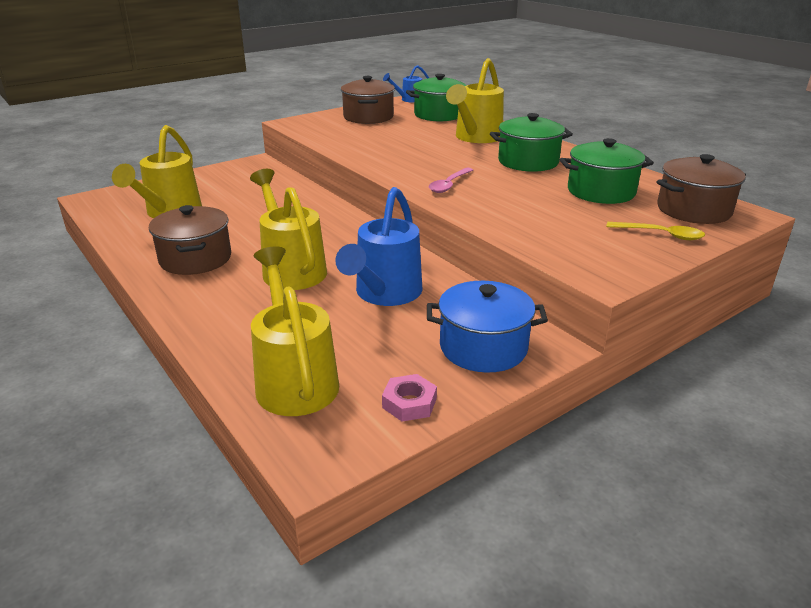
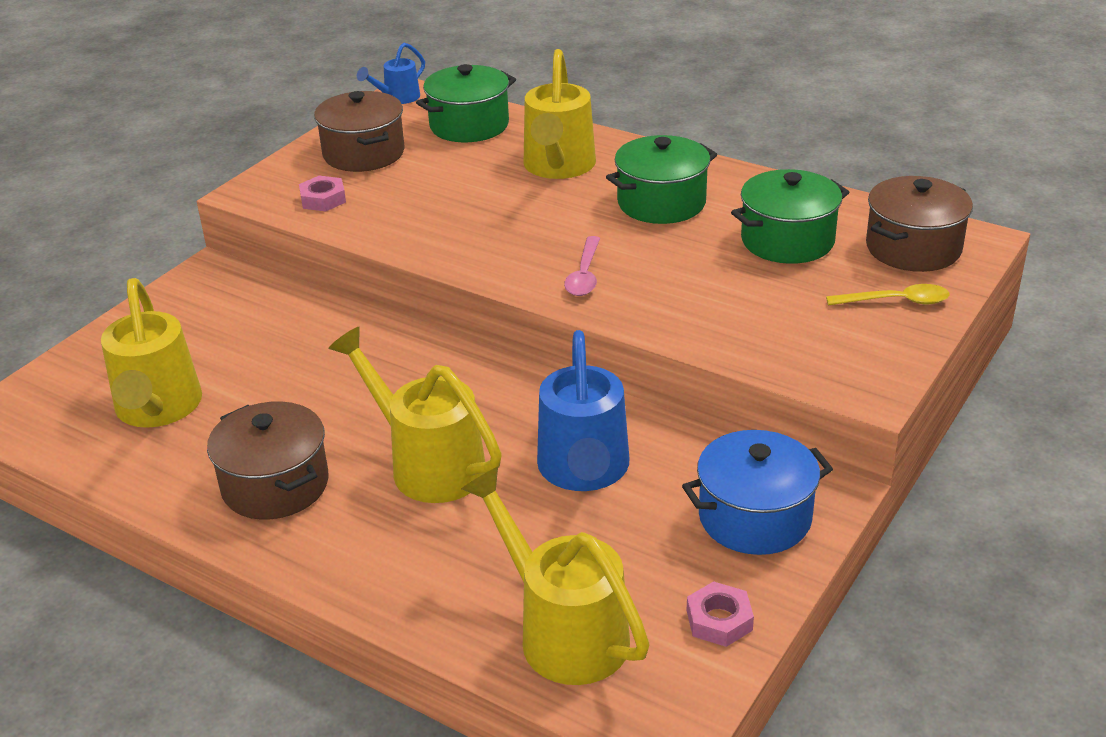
camera: 20 degrees left, 5 degrees up
none -> pink nut [299,176,346,212]

